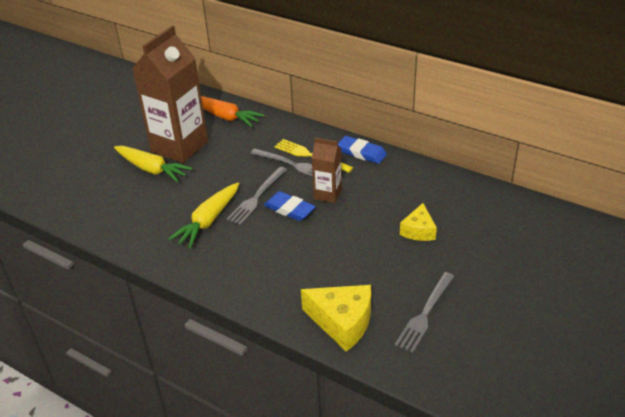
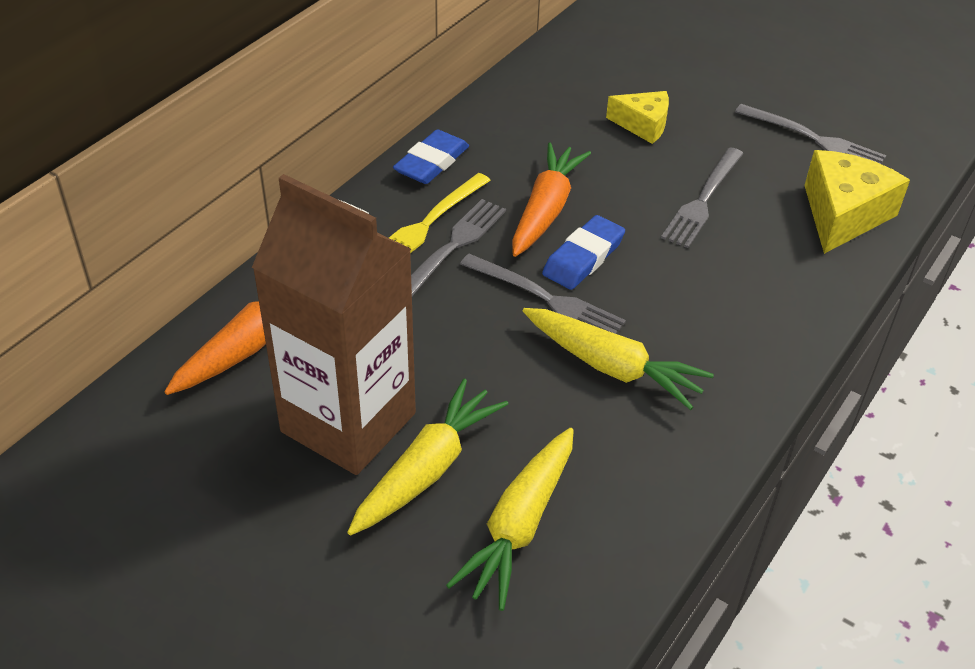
camera: 90 degrees left, 5 degrees up
brown carton [312,138,342,203] -> orange carrot [512,142,591,257]
none -> yellow carrot [446,428,574,611]
none -> grey fork [661,147,744,248]

